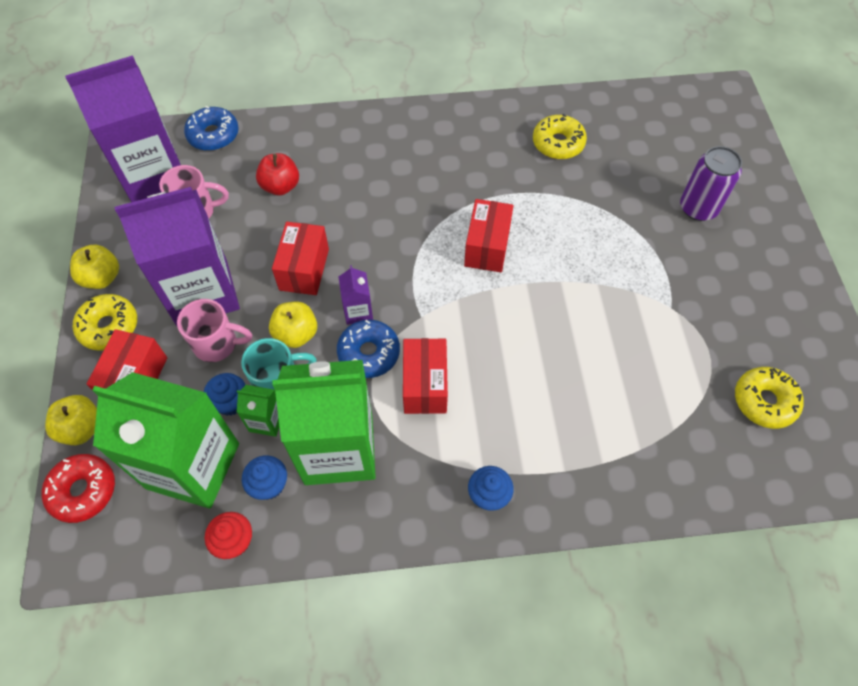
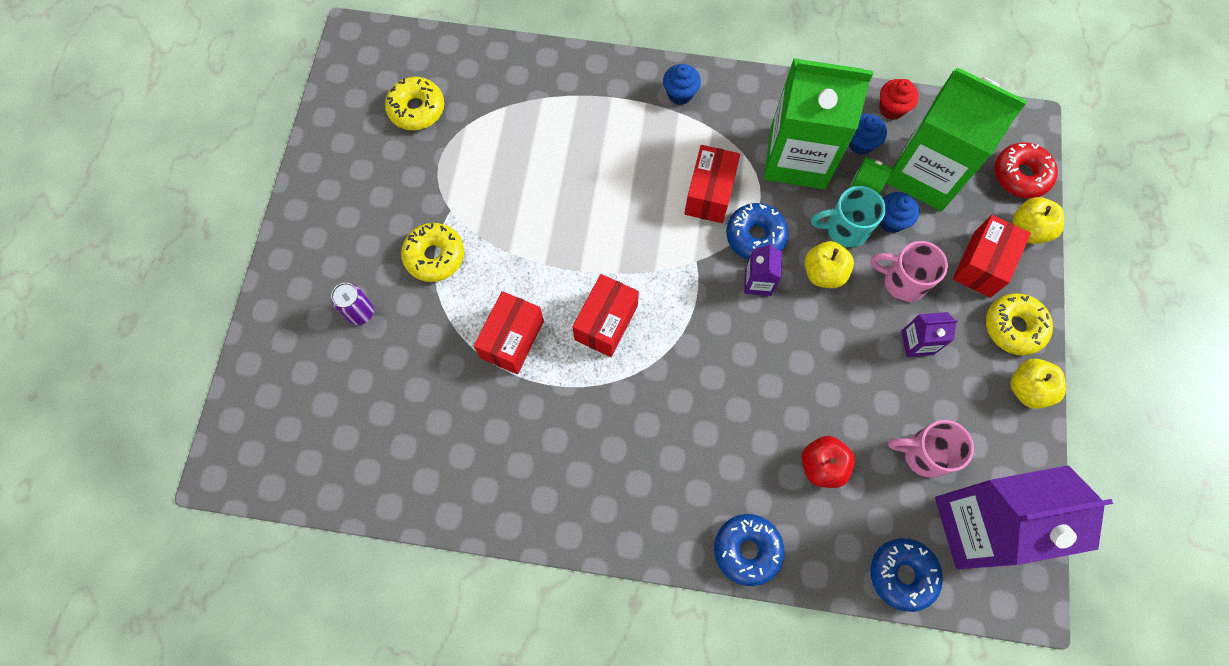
camera: 165 degrees left, 10 degrees up
purple carton [115,187,240,326] -> purple carton [901,312,958,357], size x0.42
red box [272,222,329,295] -> red box moved to [474,291,544,374]
yellow donut [533,114,587,159] -> yellow donut moved to [401,223,464,282]
purple can [680,146,742,221] -> purple can [331,283,374,325], size x0.65
none -> blue donut [714,514,784,586]

